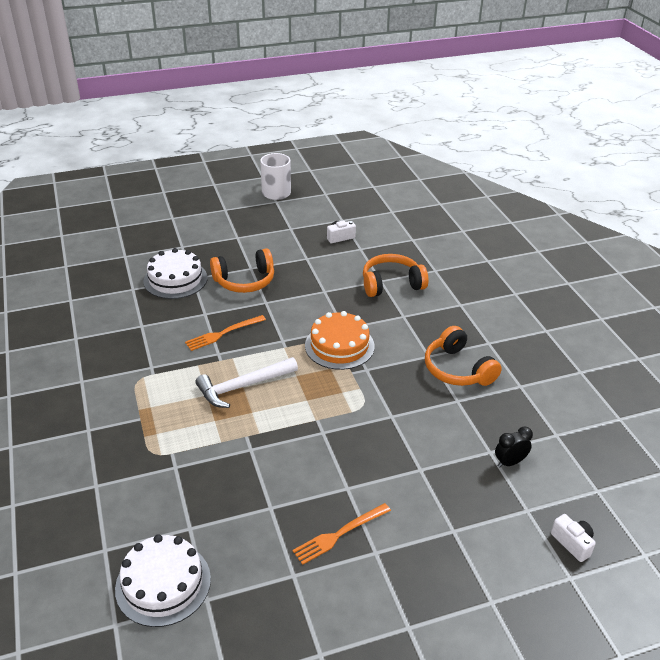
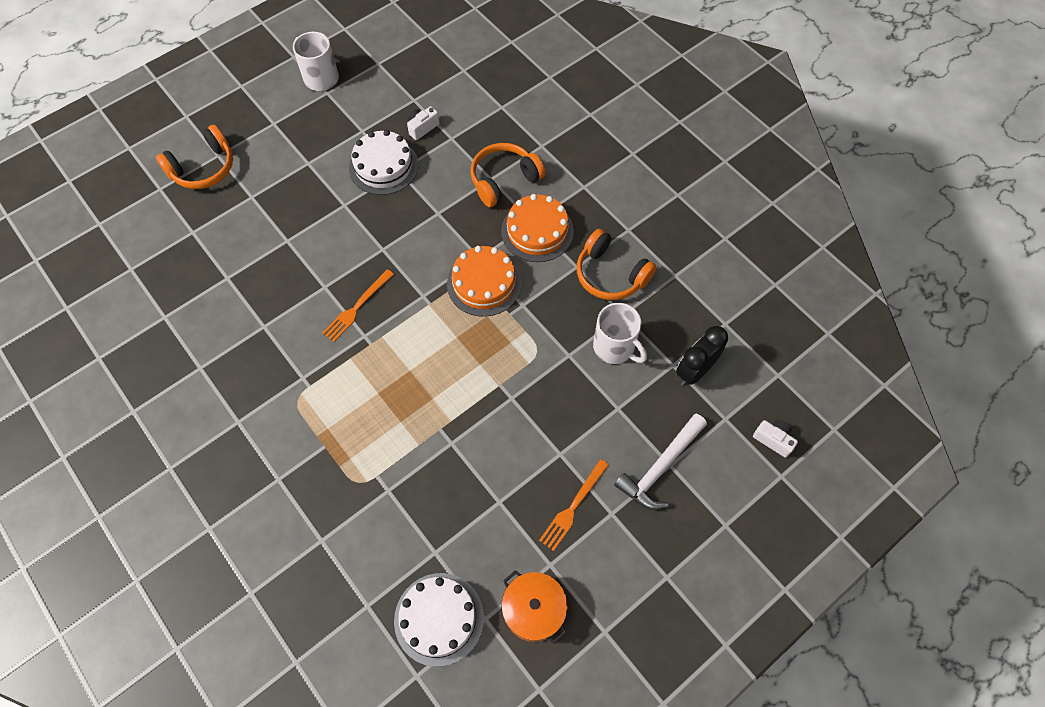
camera: 20 degrees left, 25 degrees up
white cake [143,248,208,299] -> white cake moved to [349,130,418,195]
white hammer [195,357,298,408] -> white hammer moved to [614,414,707,510]
orange headphones [210,248,274,293] -> orange headphones moved to [156,125,233,189]
black clock [495,427,533,468] -> black clock [676,326,728,386], size x1.53
none -> orange cake [501,194,574,262]
none -> orange pot [502,570,568,644]
none -> white mug [593,303,647,364]

